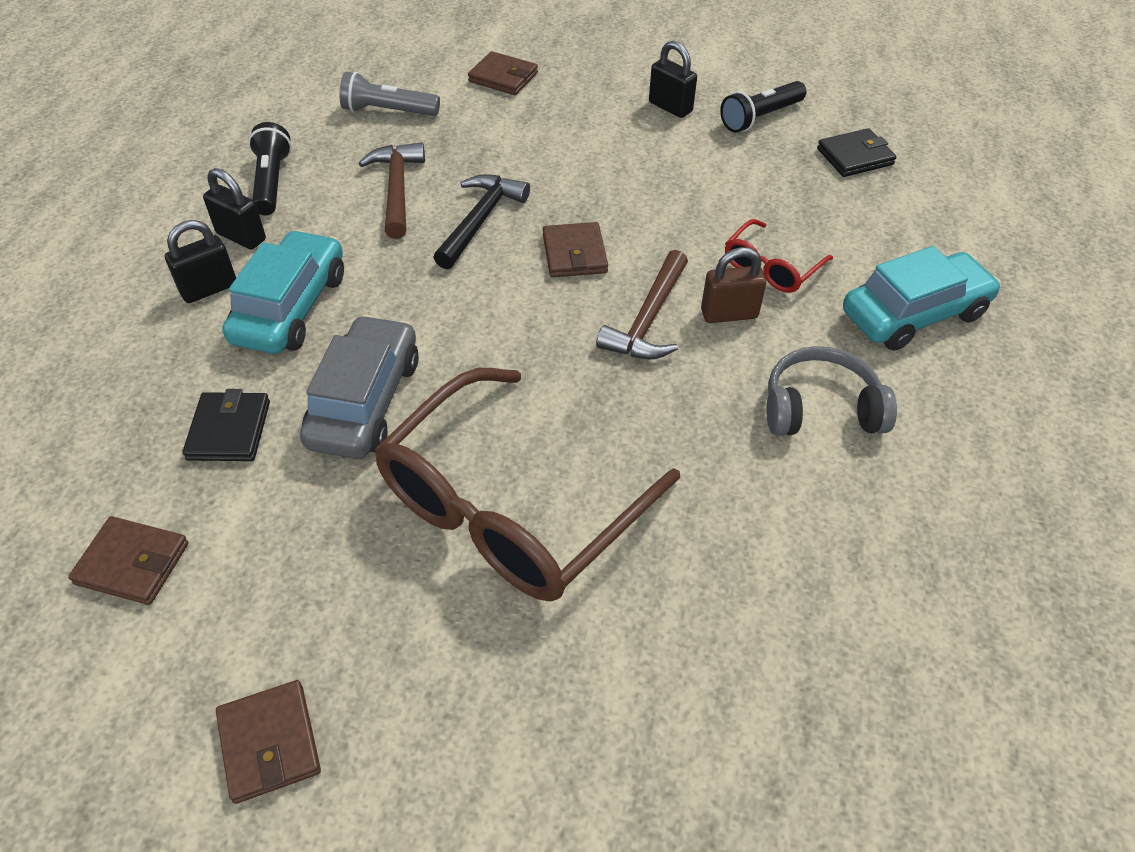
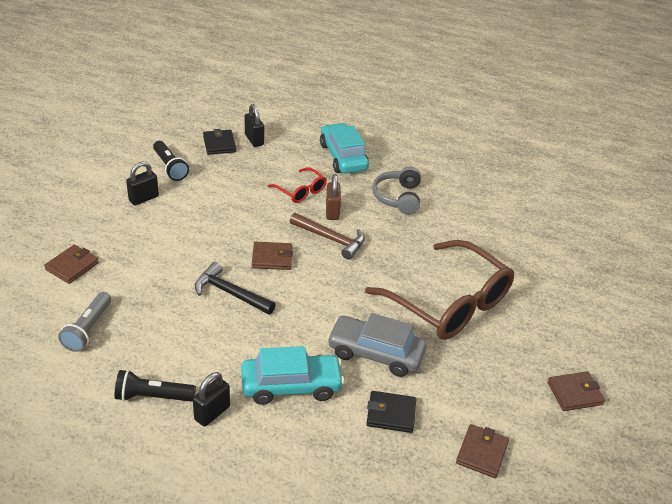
camera: 85 degrees left, 10 degrees down
black padlock [165,220,236,303] -> black padlock moved to [245,104,264,147]
turquoise car [223,230,344,354] -> turquoise car turned 150 degrees clockwise [241,346,345,405]
brown hammer [358,142,425,239] -> none

